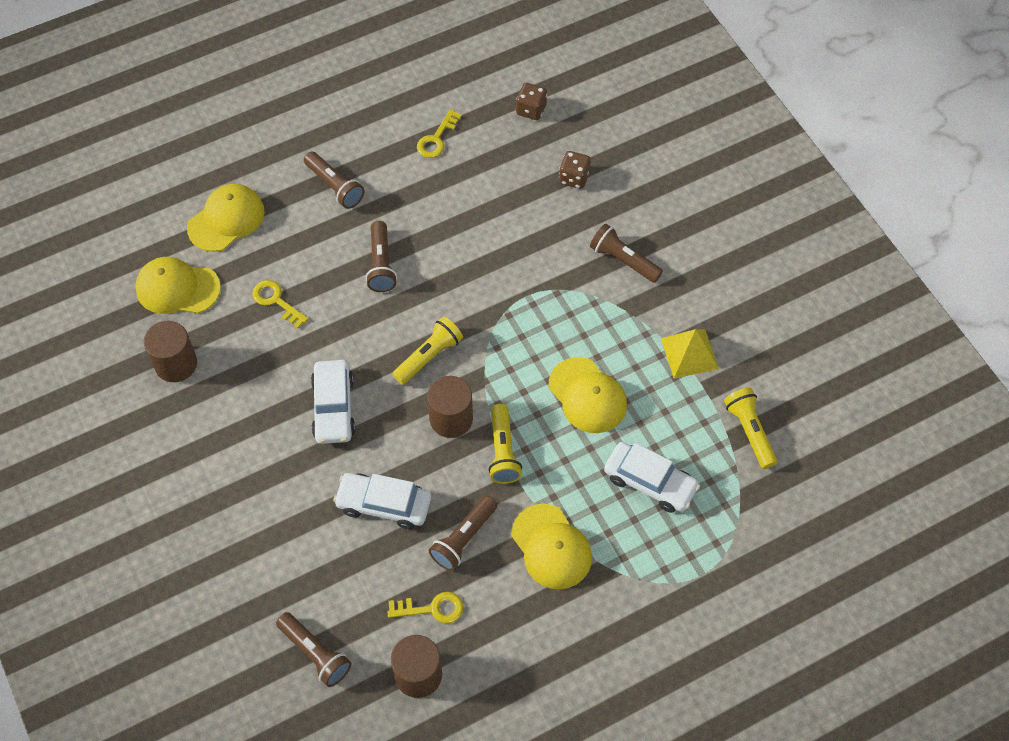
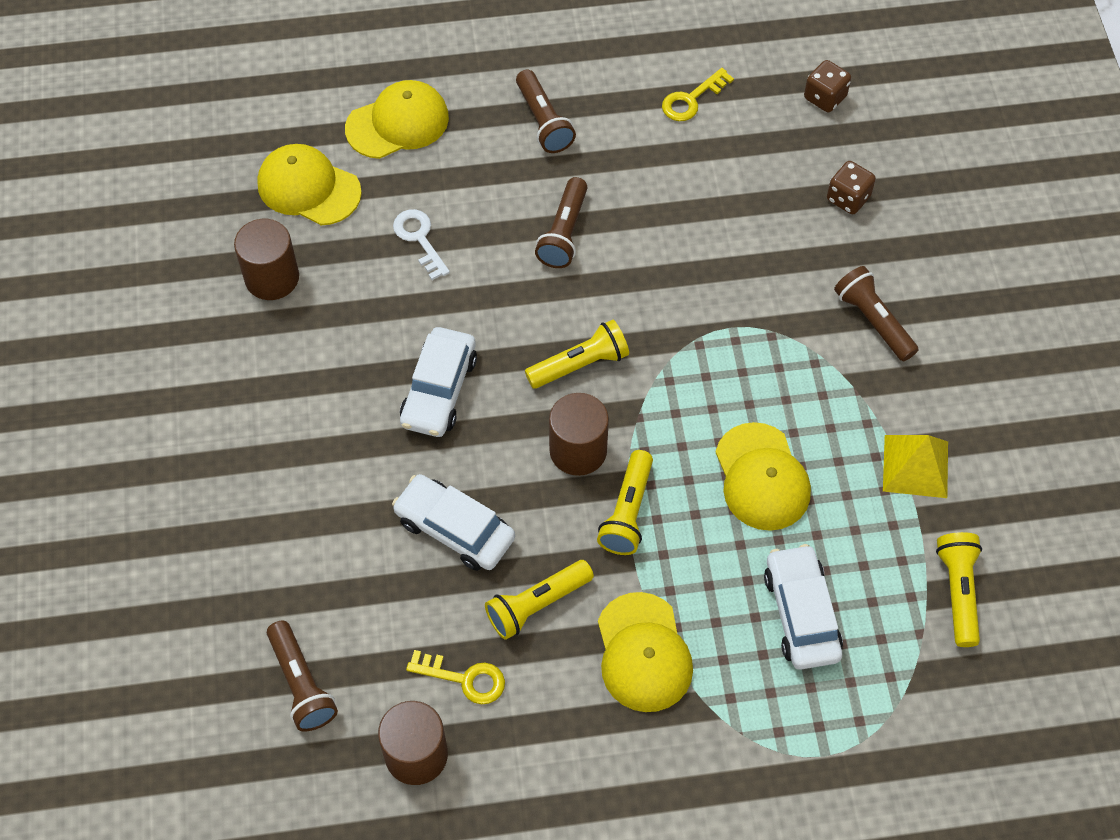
camera: 20 degrees right, 0 degrees up
yellow key [252,280,308,329] -> white key [393,209,450,280]
brown flashlight [429,495,497,571] -> yellow flashlight [485,560,594,640]
white car [604,442,700,513] -> white car turned 150 degrees counterclockwise [764,544,843,670]

